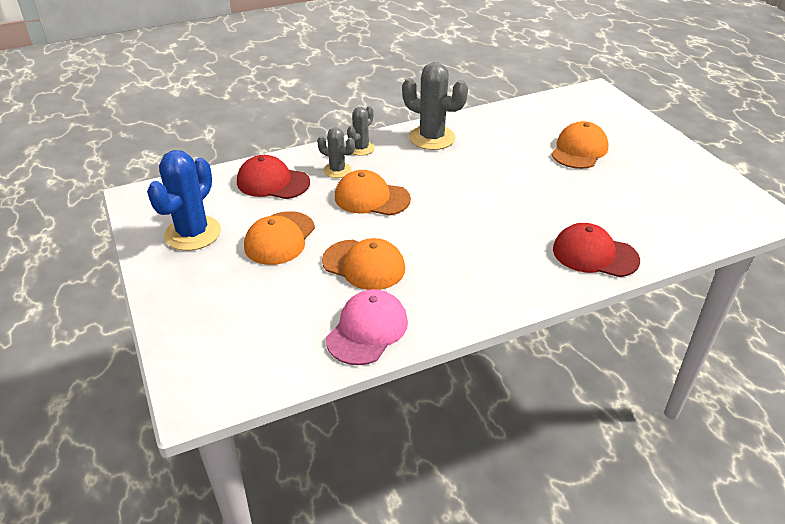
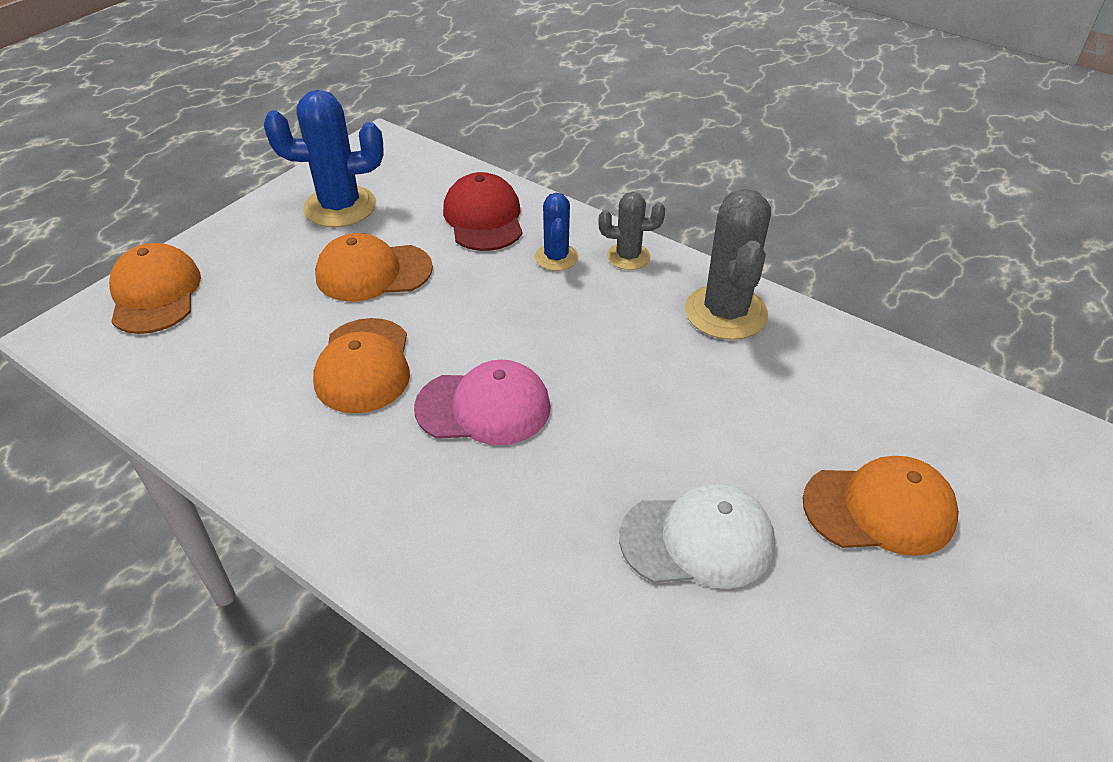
camera: 60 degrees right, 5 degrees up
grey cactus [317,127,355,178] -> blue cactus [535,193,578,271]
pink cap [326,289,408,365] -> pink cap moved to [414,359,551,445]
orange cap [335,170,411,216] -> orange cap moved to [109,243,201,334]
red cap [553,223,640,277] -> none
none -> white cap [619,484,775,589]

